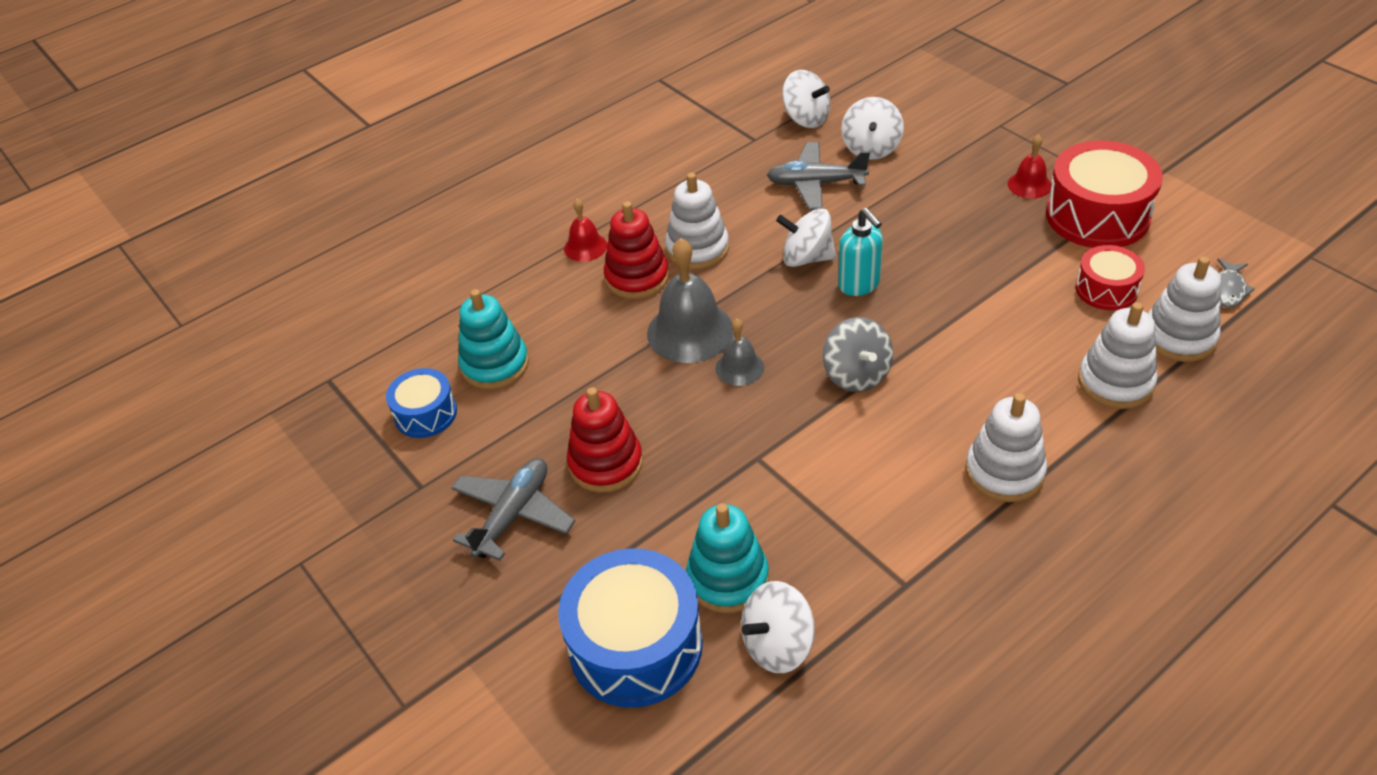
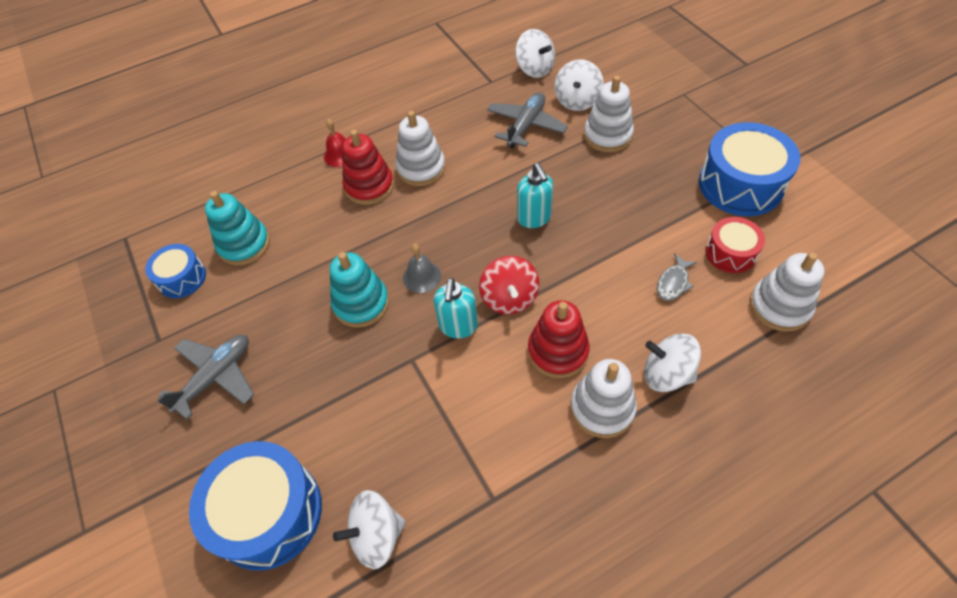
camera: 10 degrees right, 10 degrees up
red stacking toy [567,387,643,493] -> red stacking toy moved to [528,300,590,378]
grey bell [647,238,734,363] -> none
turquoise stacking toy [686,503,769,613] -> turquoise stacking toy moved to [330,252,389,328]
grey plane [767,142,870,210] -> grey plane turned 105 degrees clockwise [487,92,568,148]
white spinning top [776,208,836,267] -> white spinning top moved to [644,334,701,392]
grey spinning top [822,317,893,392] -> red spinning top [479,256,539,314]
red bell [1008,135,1051,199] -> none
red drum [1046,141,1163,248] -> blue drum [699,122,800,216]
white stacking toy [1078,302,1158,409] -> white stacking toy moved to [584,76,634,152]
grey fish [1217,258,1255,307] -> grey fish moved to [657,253,697,301]
none -> turquoise soap dispenser [434,278,478,338]

